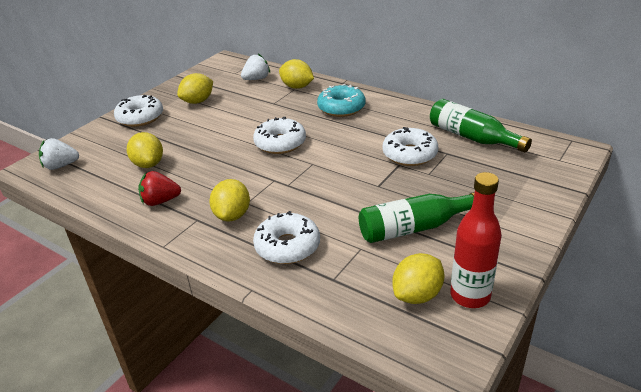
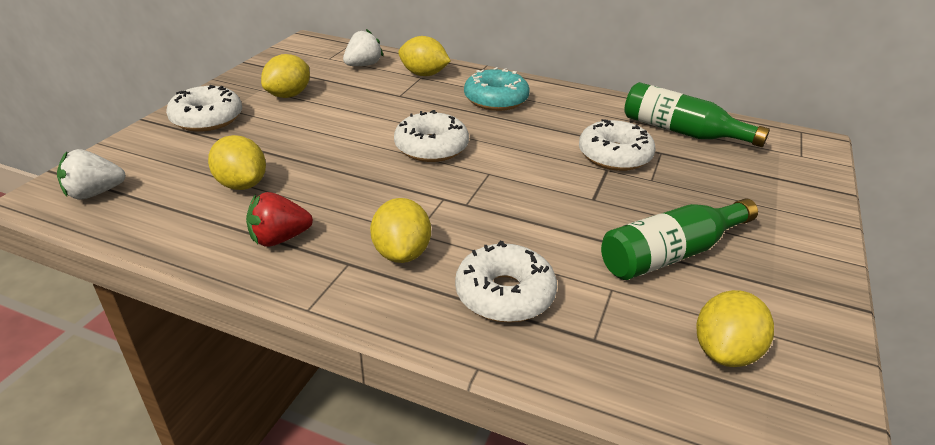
camera: 15 degrees left, 0 degrees up
red bottle [450,172,502,308] -> none

